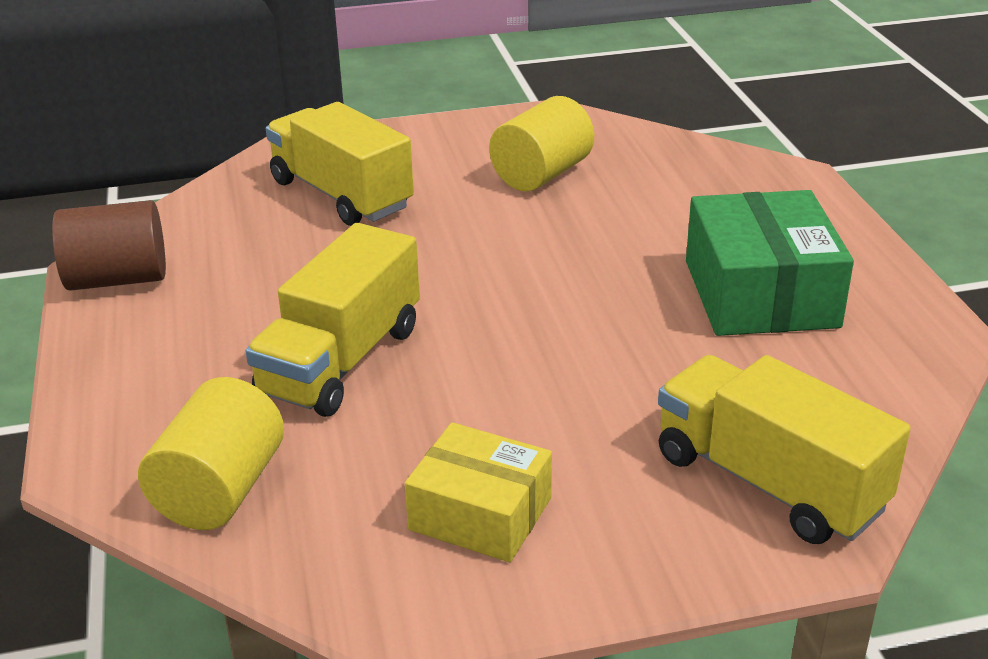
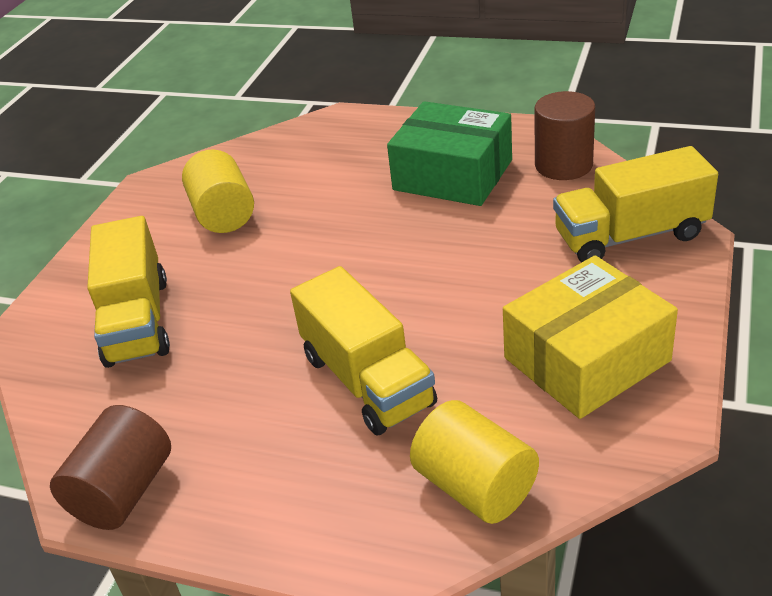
camera: 55 degrees left, 5 degrees up
yellow truck [266,102,414,226] -> yellow truck turned 90 degrees counterclockwise [87,216,170,368]
yellow box [405,422,552,563] -> yellow box [503,255,678,419], size x1.54
none -> brown cylinder [534,91,595,180]

